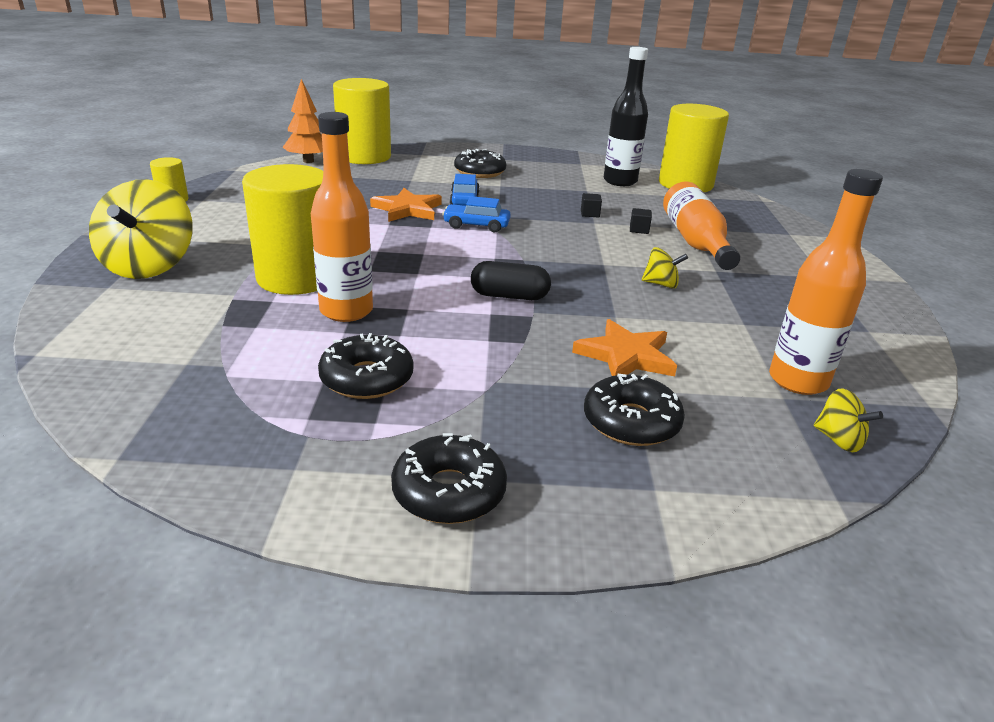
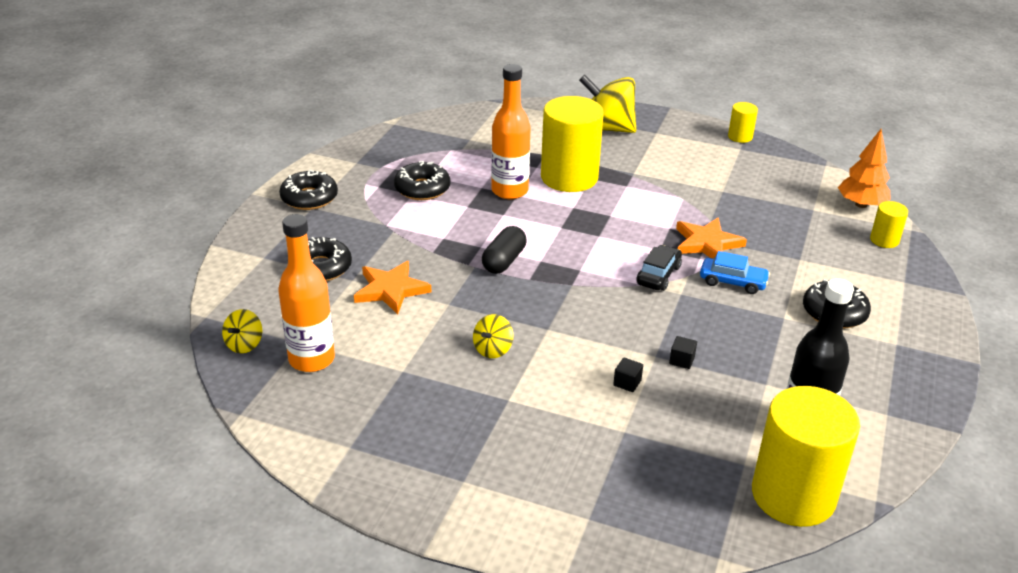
camera: 110 degrees right, 5 degrees up
yellow cylinder [333,78,391,164] -> yellow cylinder [870,201,908,248], size x0.46
blue car [442,196,511,232] -> black car [636,245,682,291]
orange bottle [663,182,740,270] -> none
yellow spinning top [814,388,883,452] -> yellow spinning top turned 45 degrees counterclockwise [222,309,262,353]

